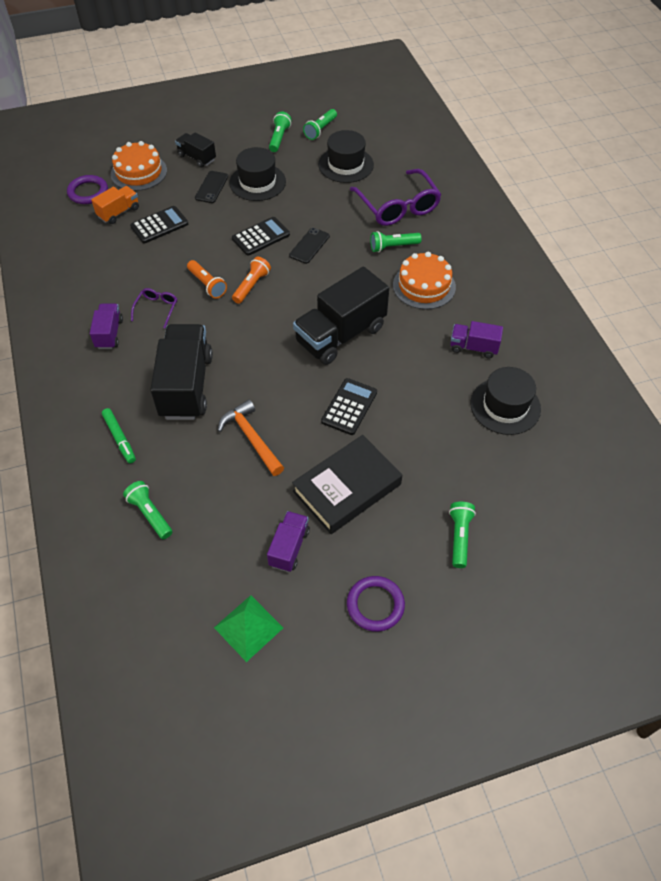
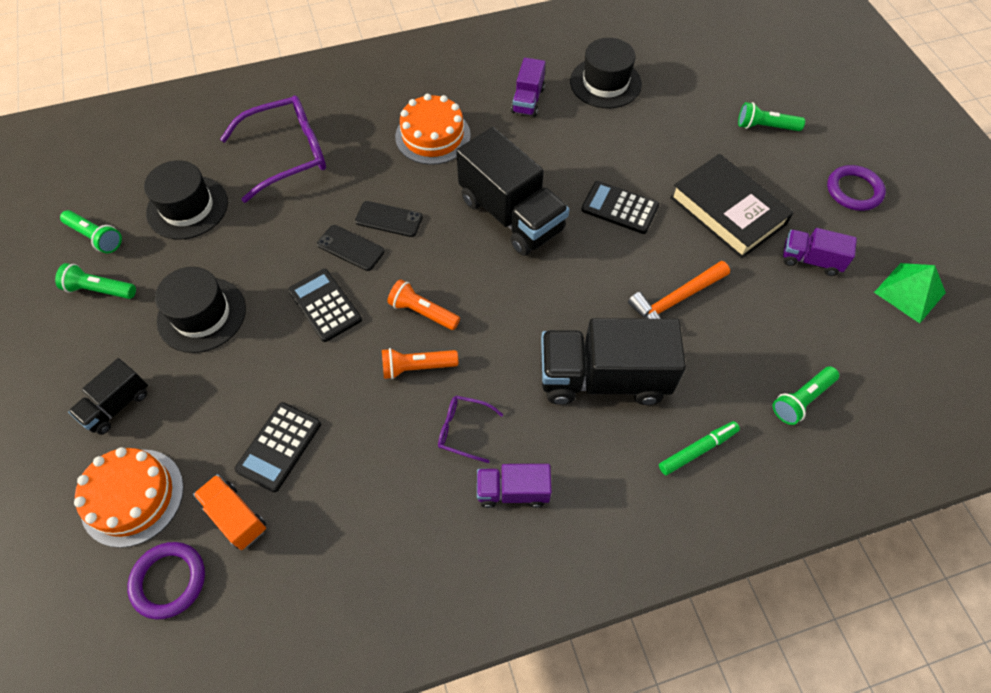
camera: 90 degrees left, 5 degrees up
black calculator [130,206,188,243] -> black calculator turned 120 degrees counterclockwise [234,402,321,492]
orange flashlight [187,260,227,299] -> orange flashlight turned 150 degrees counterclockwise [382,348,458,379]
black phone [195,171,228,203] -> black phone moved to [355,201,423,237]
green flashlight [370,231,422,252] -> none

